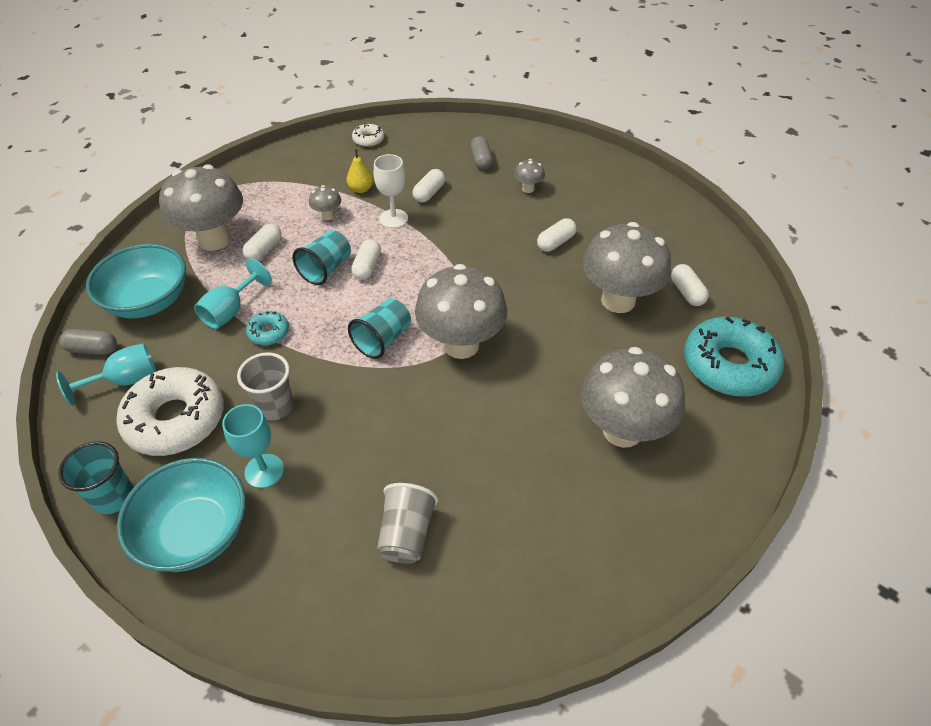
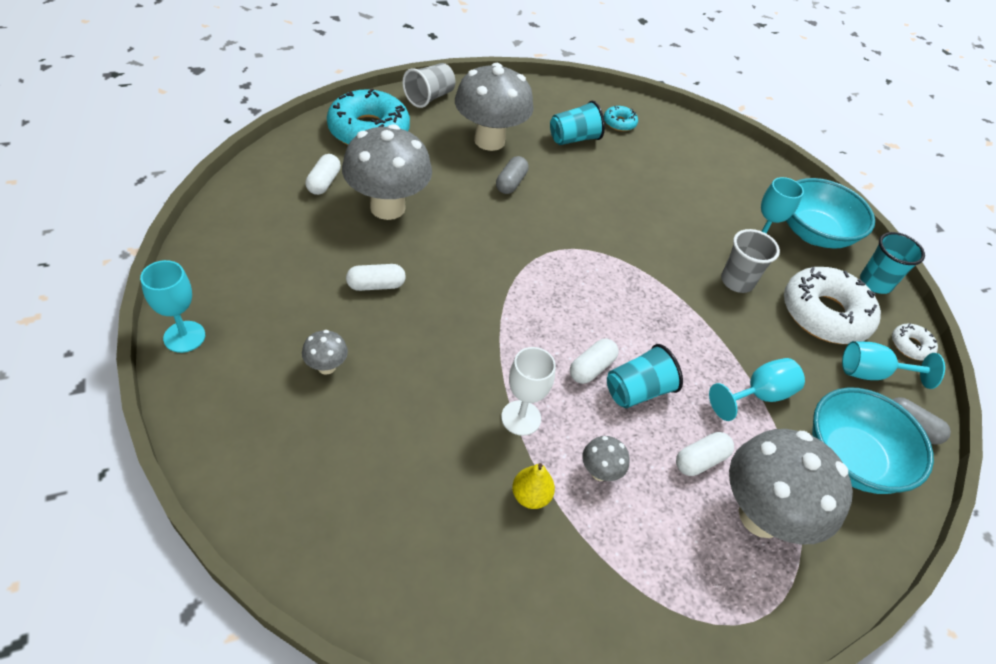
camera: 155 degrees left, 0 degrees up
turquoise donut [246,311,289,345] -> turquoise donut moved to [604,106,638,131]
turquoise cup [348,298,411,359] -> turquoise cup moved to [550,101,605,145]
white donut [352,124,384,147] -> white donut moved to [892,323,938,361]
grey cup [377,483,438,564] -> grey cup moved to [402,63,455,108]
white capsule [412,169,445,203] -> none
grey mushroom [415,264,507,359] -> none
grey capsule [471,136,493,170] -> grey capsule moved to [496,156,529,194]
none -> turquoise goblet [140,260,205,353]

